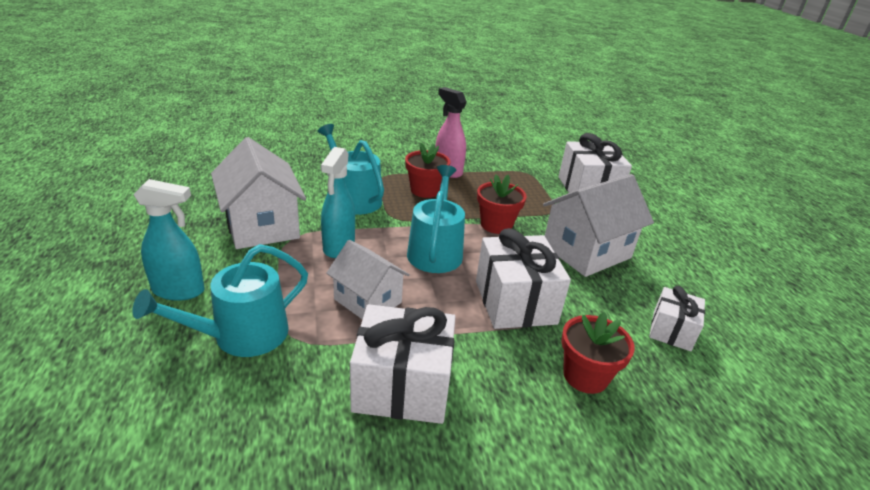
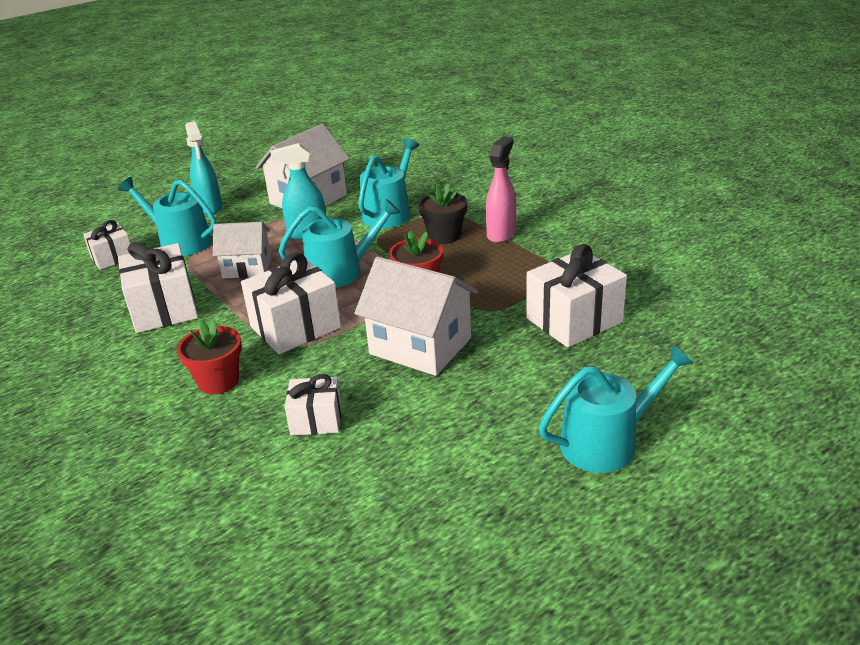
camera: 70 degrees right, 0 degrees up
white house [326,240,410,319] -> white house turned 75 degrees clockwise [213,222,271,278]
red flower pot [405,143,450,198] -> black flower pot [418,184,467,244]
none -> white gift [83,220,131,270]
none -> turquoise watering can [539,345,694,473]

